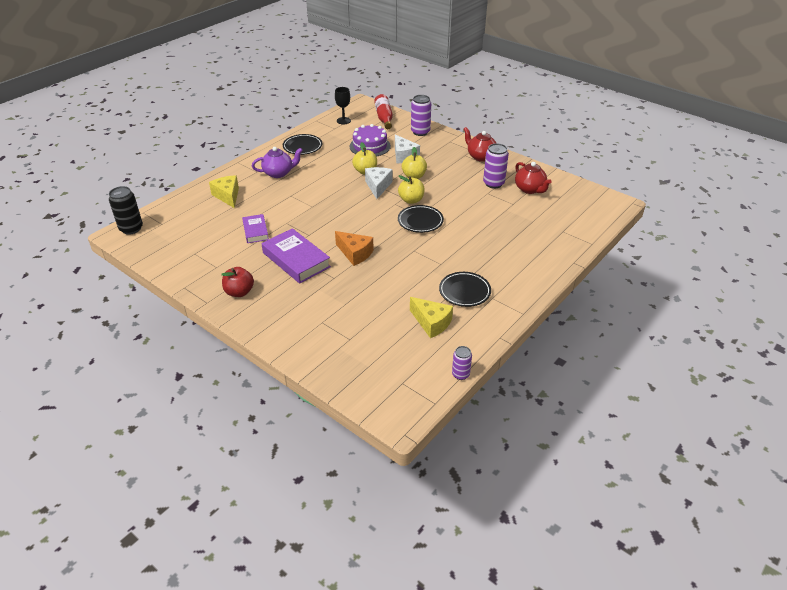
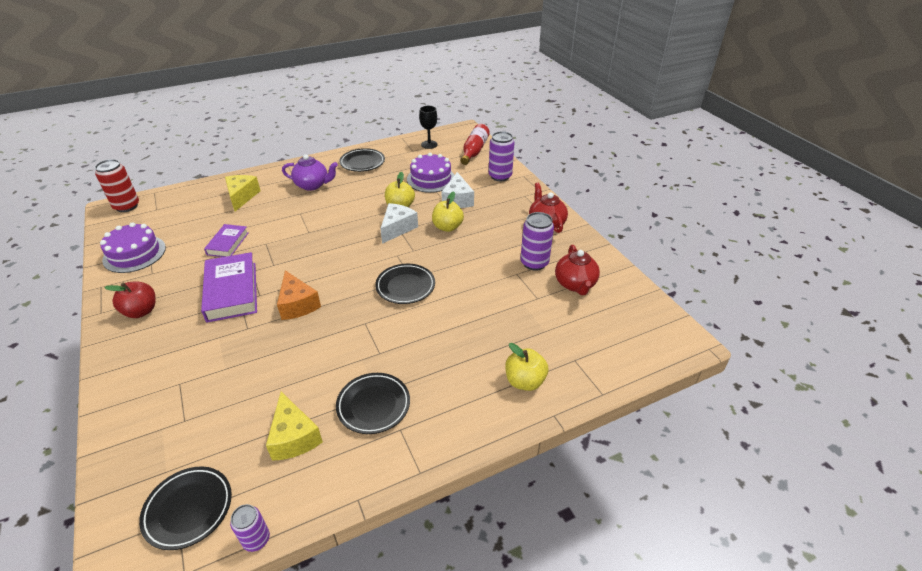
camera: 25 degrees right, 0 degrees up
black can [109,186,143,235] -> red can [95,159,139,212]
yellow apple [398,175,425,204] -> yellow apple moved to [505,343,548,391]
none -> purple cake [100,222,166,273]
none -> black plate [139,466,232,550]

